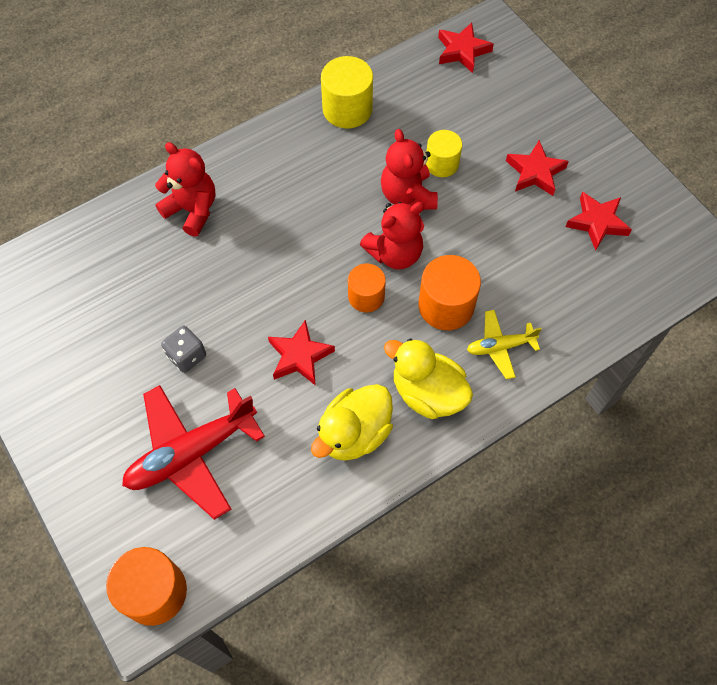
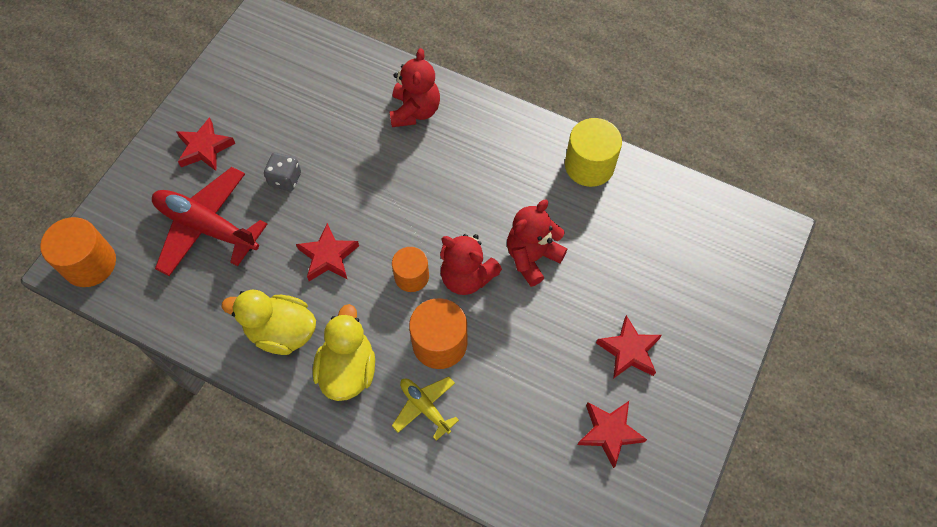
camera: 60 degrees right, 0 degrees up
yellow cylinder [426,130,462,177] -> none
red star [438,23,494,73] -> red star moved to [176,117,235,171]

